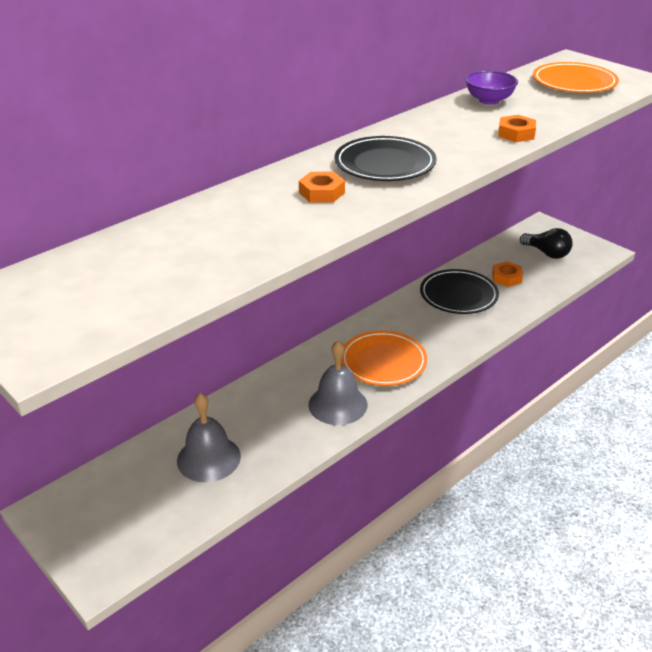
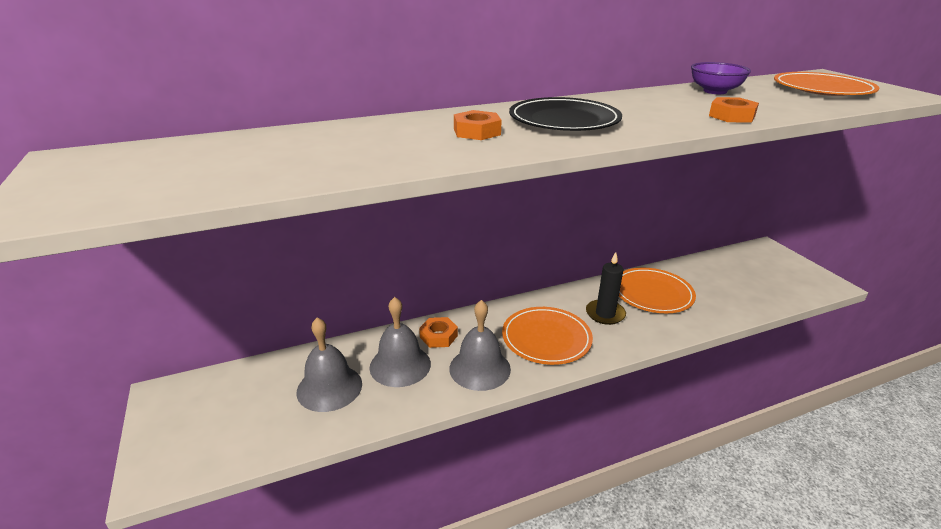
camera: 20 degrees right, 5 degrees down
black plate [420,269,499,314] -> orange plate [619,268,696,313]
orange nut [492,261,523,287] -> orange nut moved to [419,317,458,348]
black light bulb [520,228,573,259] -> none
none -> grey bell [369,297,431,387]
none -> black candle [586,252,626,325]

